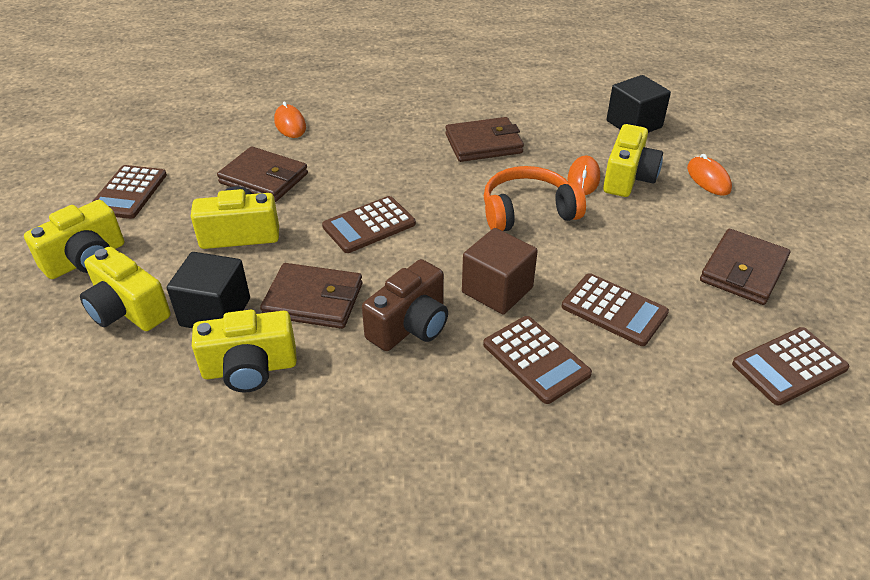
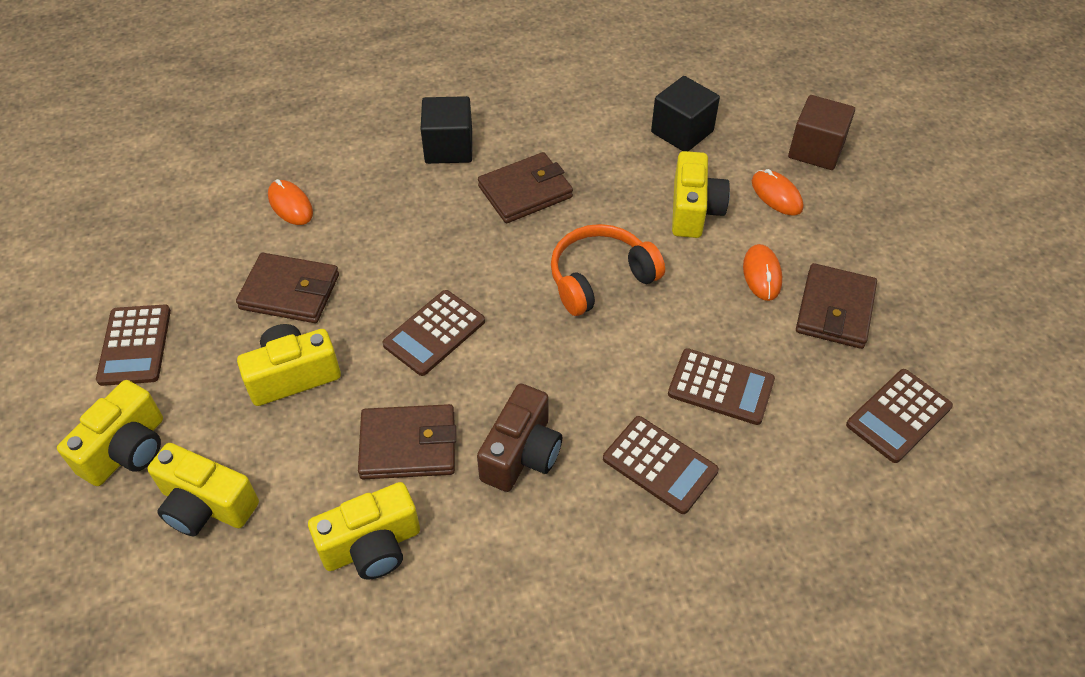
camera: 15 degrees left, 10 degrees up
black cube [167,252,250,328] -> black cube moved to [421,96,472,164]
brown cube [462,228,538,315] -> brown cube moved to [788,95,855,170]
orange mouse [568,156,600,195] -> orange mouse moved to [743,244,782,301]

